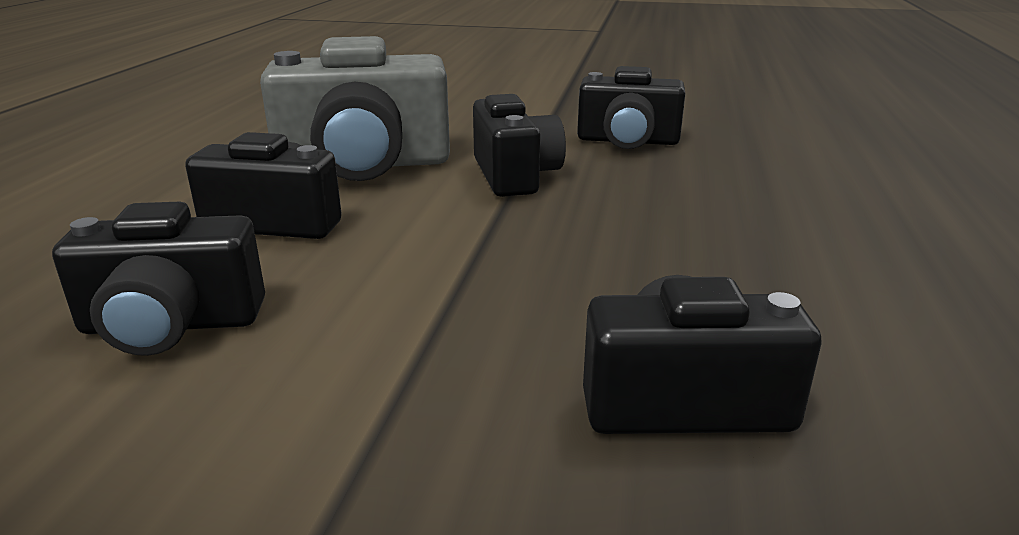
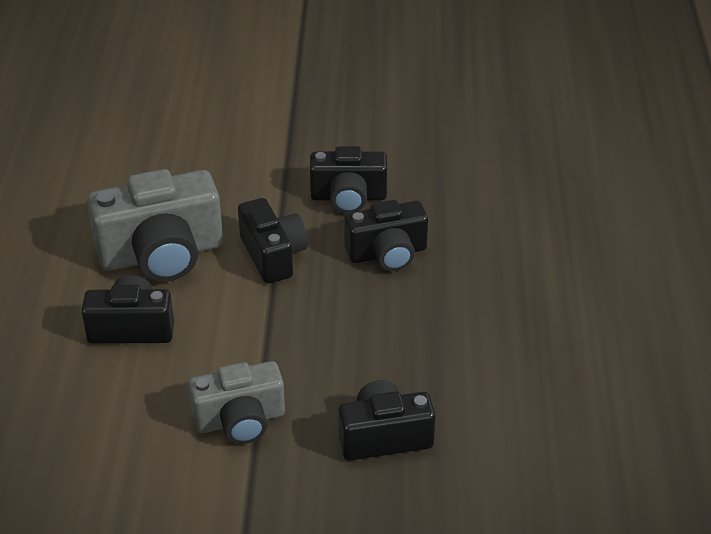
camera: 10 degrees left, 15 degrees up
black camera [52,202,265,356] -> black camera moved to [344,200,428,271]
none -> grey camera [188,361,285,444]

